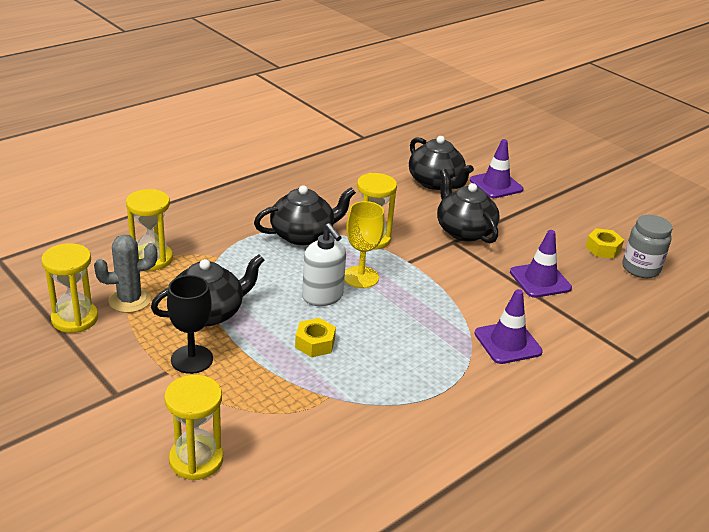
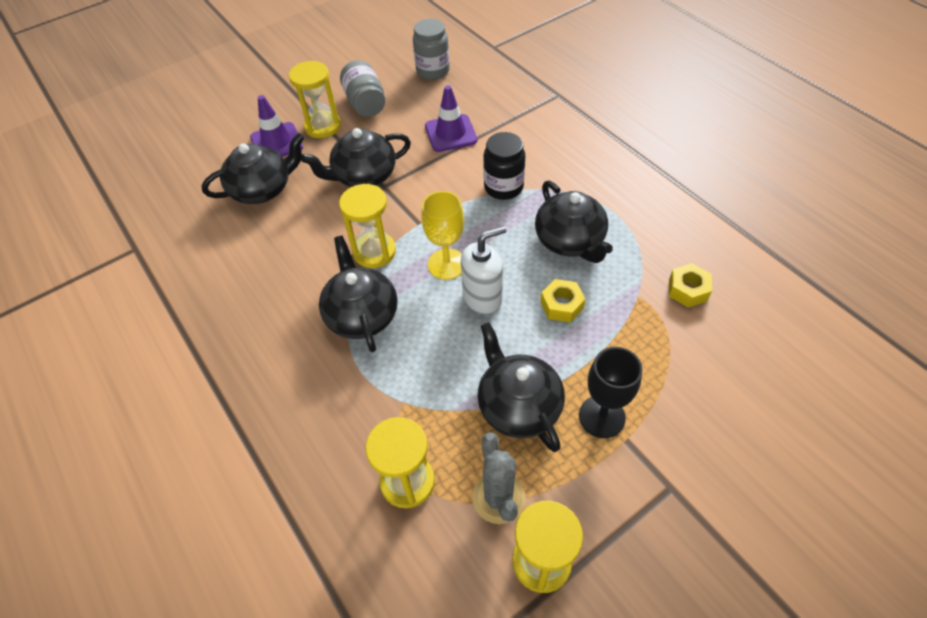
camera: 80 degrees left, 20 degrees up
yellow hourglass [164,375,223,480] -> yellow hourglass moved to [289,61,341,138]
purple traffic cone [474,289,543,364] -> none
yellow nut [585,228,624,259] -> yellow nut moved to [669,263,712,308]
none -> grey jar [340,60,385,117]
none -> black jar [483,132,525,200]
none -> black teapot [535,181,613,263]

